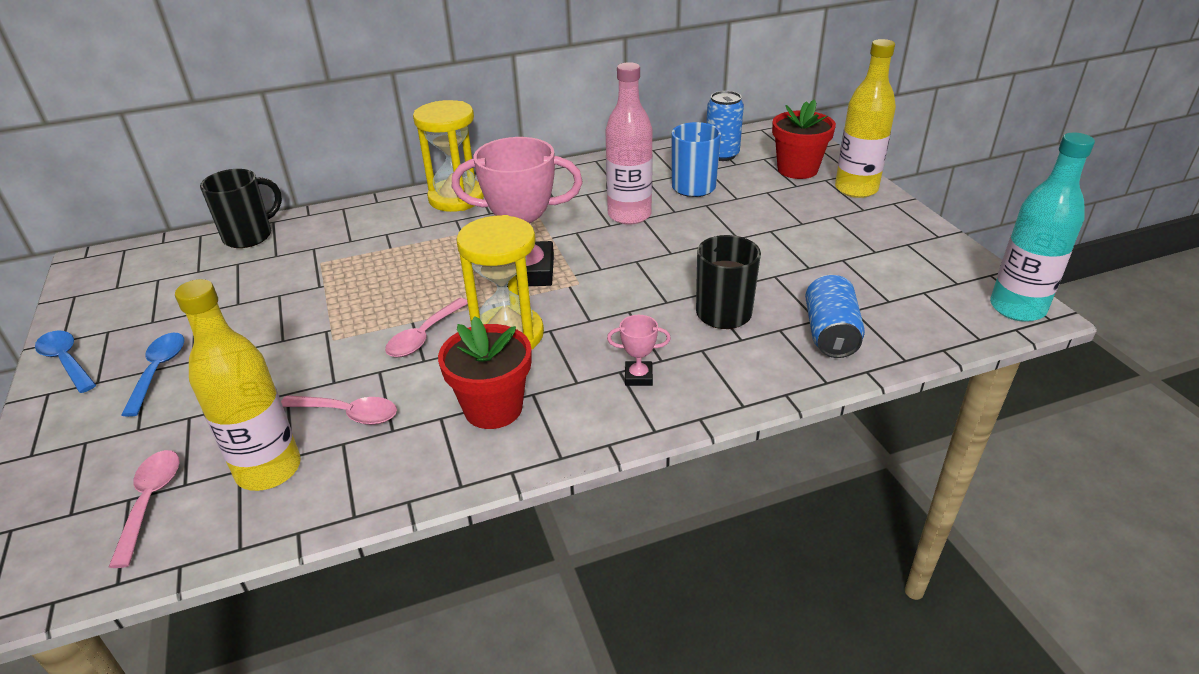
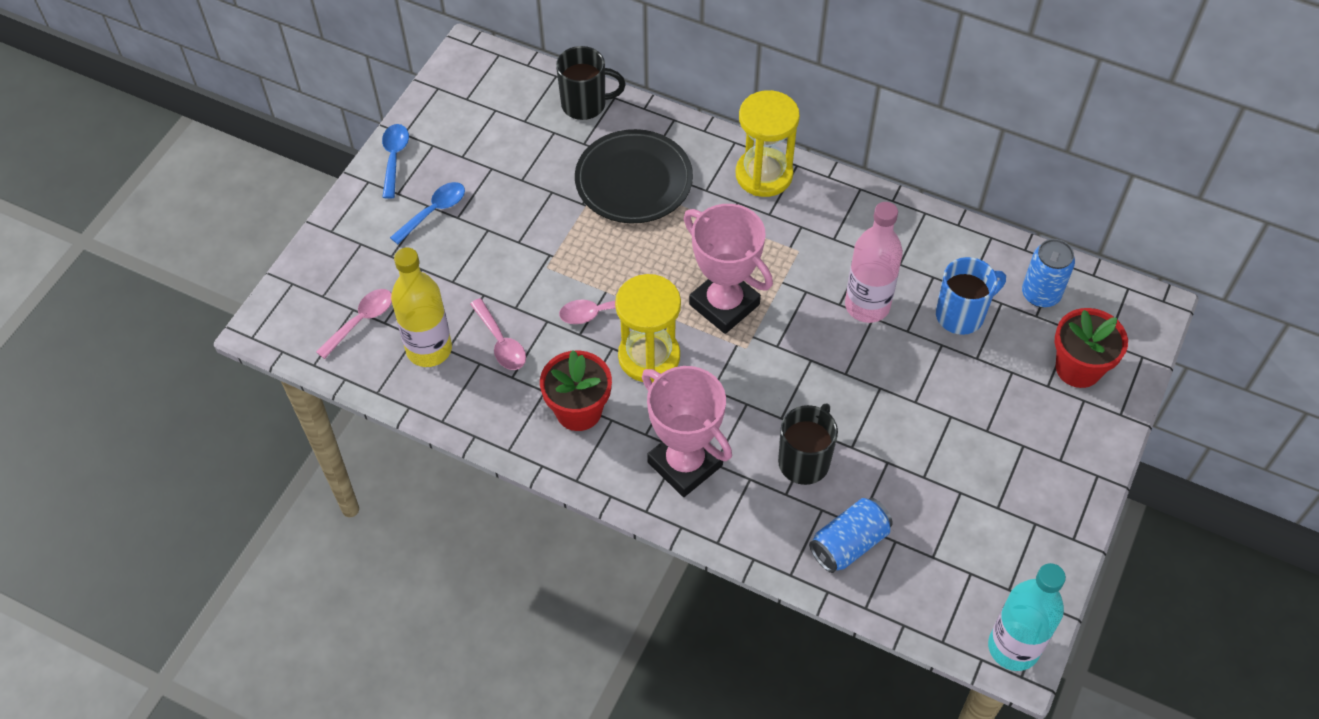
camera: 45 degrees right, 20 degrees up
pink trophy [607,315,671,386] -> pink trophy [642,366,732,497], size x2.37
yellow bottle [835,39,896,198] -> none
none -> black plate [575,129,693,223]

